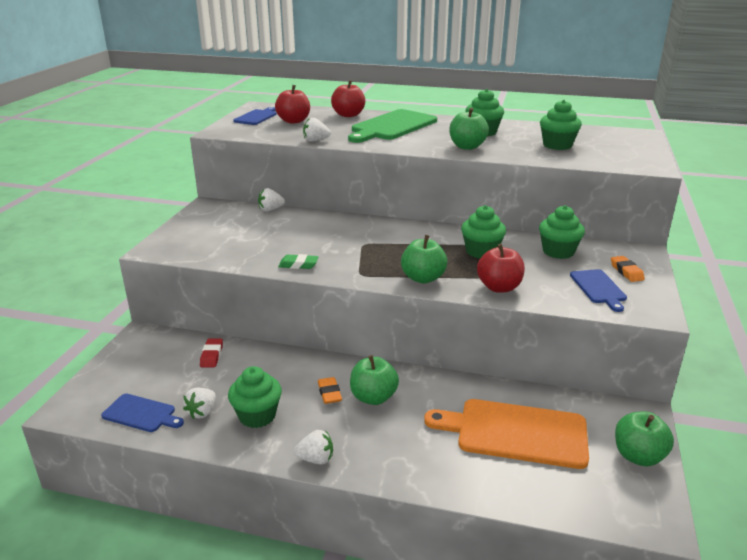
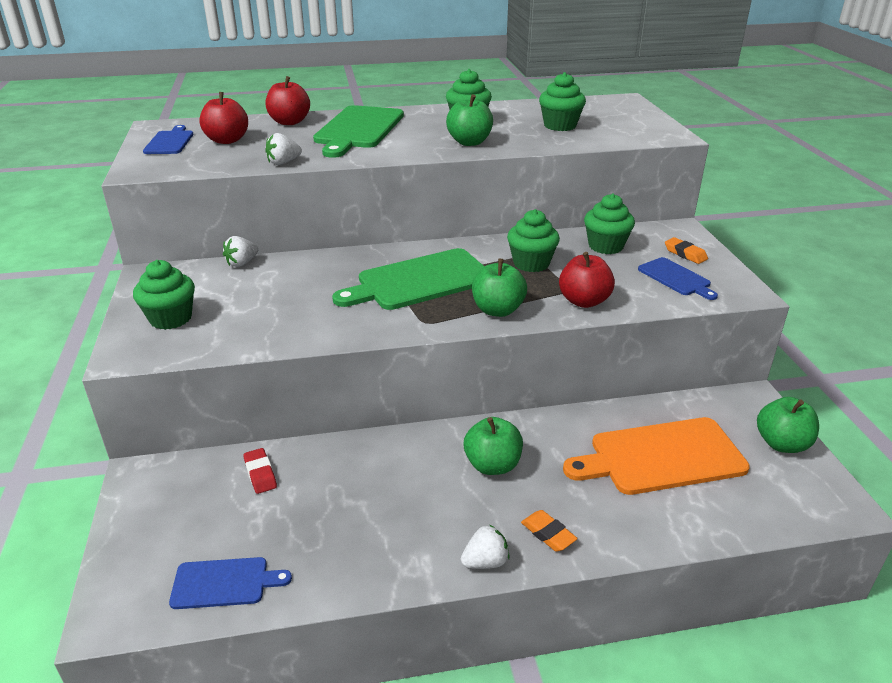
camera: 25 degrees left, 5 degrees up
white strawberry [183,388,216,419] -> none
green cupcake [228,366,282,428] -> green cupcake moved to [133,260,195,330]
green eraser [278,254,319,269] -> none
orange eraser [318,377,342,404] -> orange eraser moved to [521,510,578,552]
none -> green cutting board [332,248,485,310]

